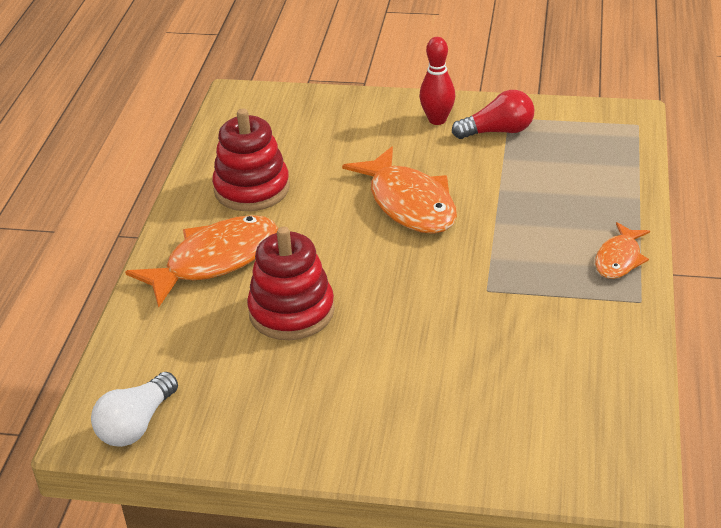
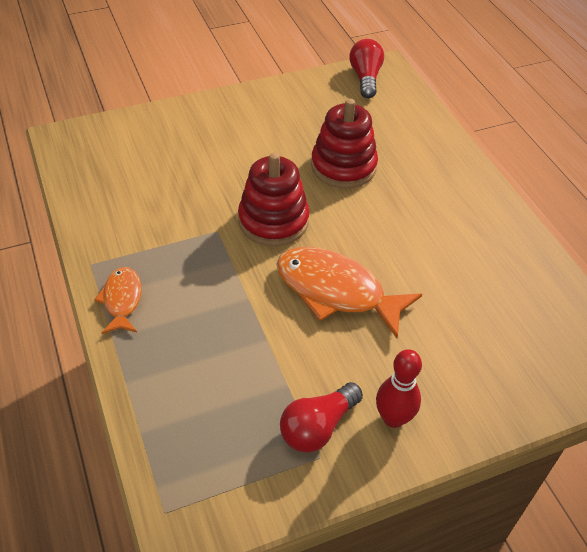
camera: 145 degrees right, 10 degrees up
white light bulb [91,372,178,447] -> red light bulb [350,39,384,98]
orange fish [125,215,278,308] -> none
red stacking toy [212,108,290,211] -> red stacking toy moved to [238,153,309,246]

